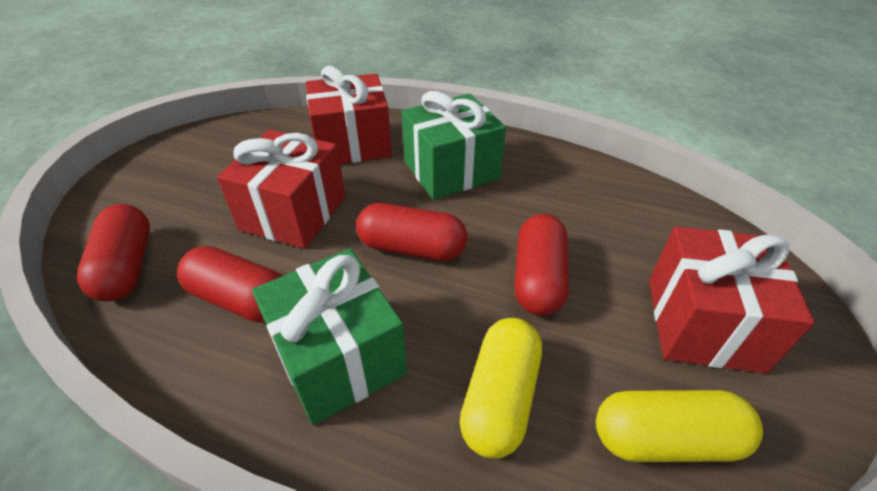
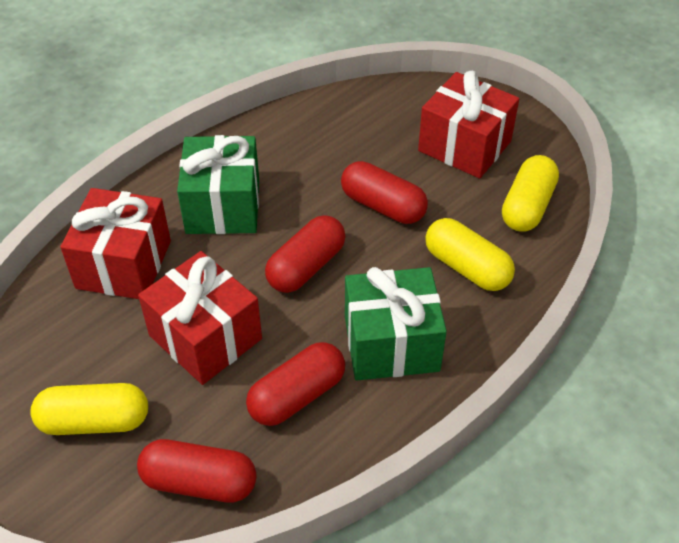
camera: 65 degrees left, 5 degrees up
none -> yellow capsule [30,383,148,435]

